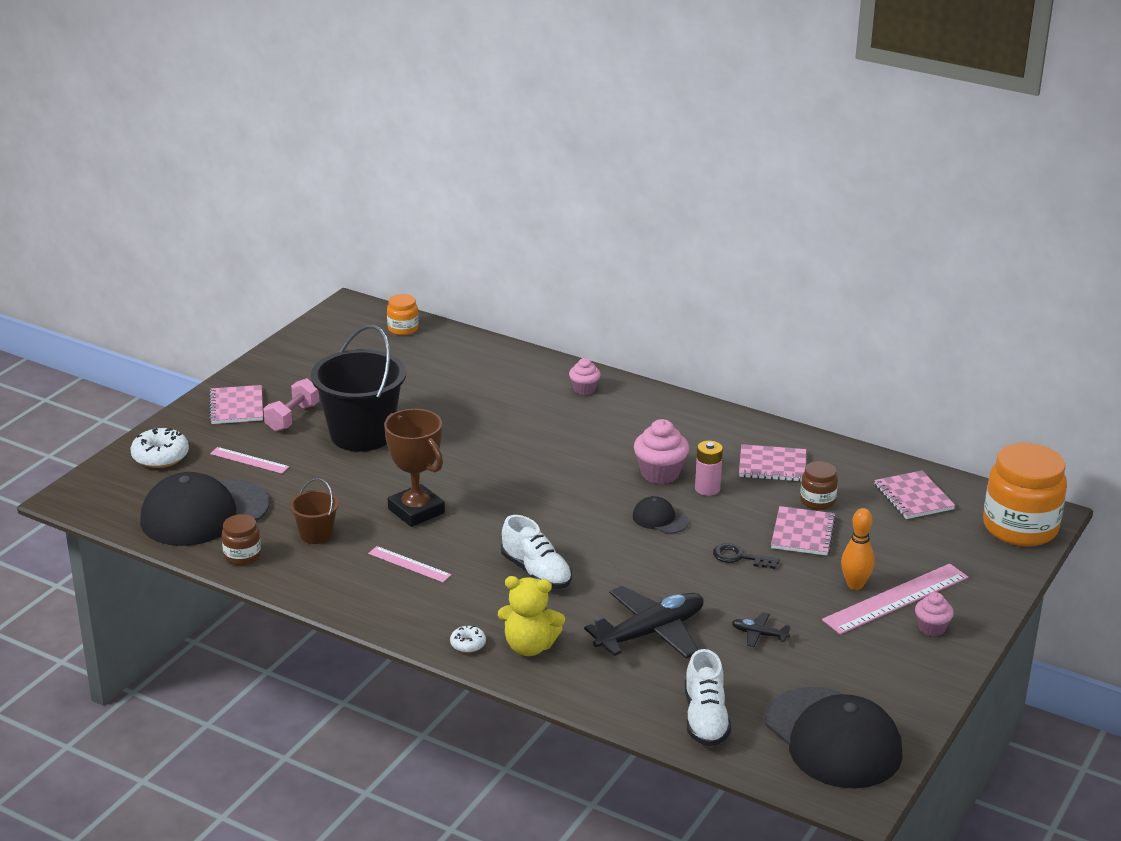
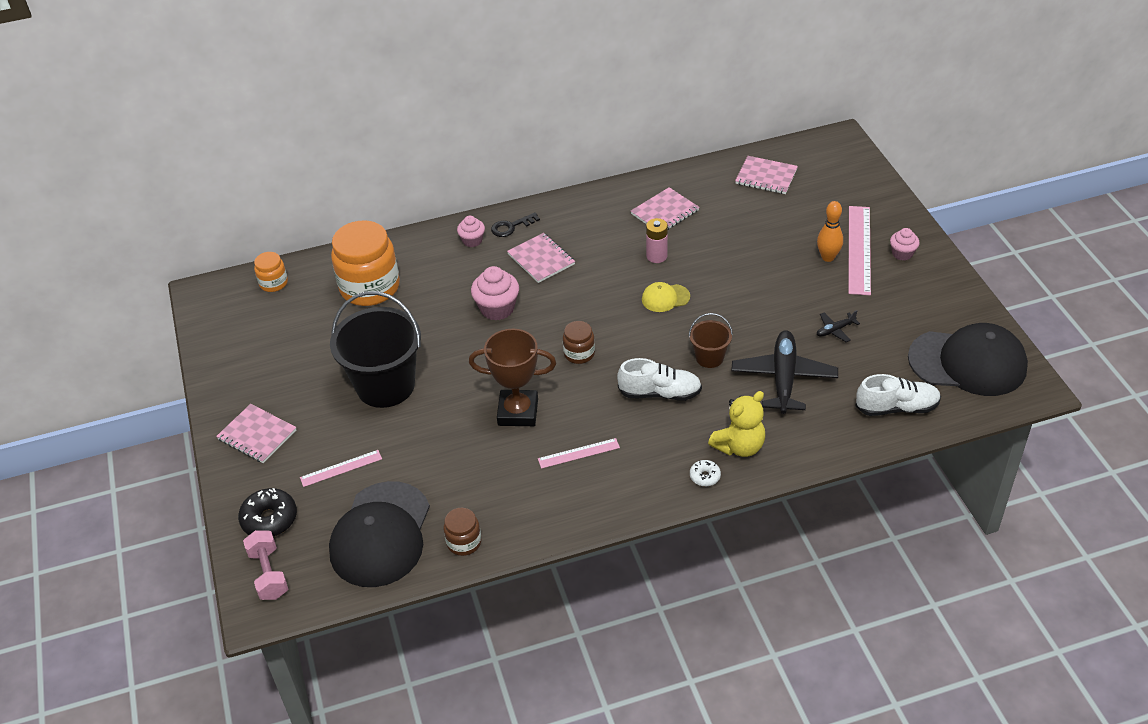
camera: 45 degrees left, 15 degrees up
white donut [130,428,189,468] -> black donut [238,488,297,537]
pink dumbbell [263,378,320,432] -> pink dumbbell moved to [243,530,288,600]
brown bucket [290,478,339,544] -> brown bucket moved to [689,313,733,368]
black cap [633,496,689,534] -> yellow cap [642,282,690,312]
pink cupcake [634,419,689,484] -> pink cupcake moved to [471,266,519,321]
white shoe [685,649,731,747] -> white shoe turned 45 degrees counterclockwise [855,374,941,416]
black key [713,543,780,569] -> black key moved to [491,212,540,237]
pink notebook [771,506,836,556] -> pink notebook moved to [507,233,575,283]
brown jar [800,461,838,510] -> brown jar moved to [563,321,595,364]
orange jar [983,443,1067,546] -> orange jar moved to [331,220,400,306]

